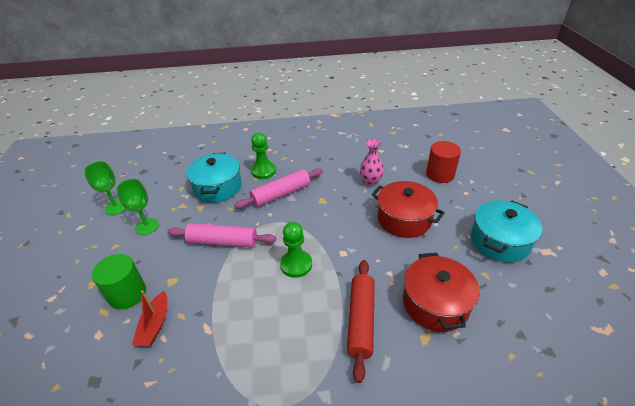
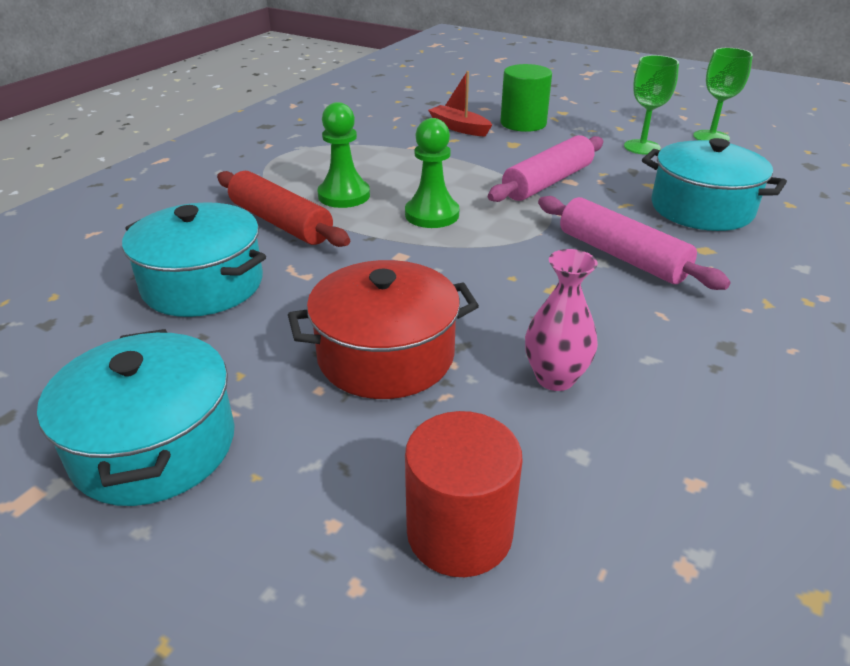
camera: 125 degrees right, 5 degrees down
pink rolling pin [234,168,323,209] -> pink rolling pin turned 45 degrees counterclockwise [538,196,731,290]
green pawn [251,132,276,179] -> green pawn moved to [318,102,370,208]
red pot [403,253,480,332] -> turquoise pot [122,202,266,317]

